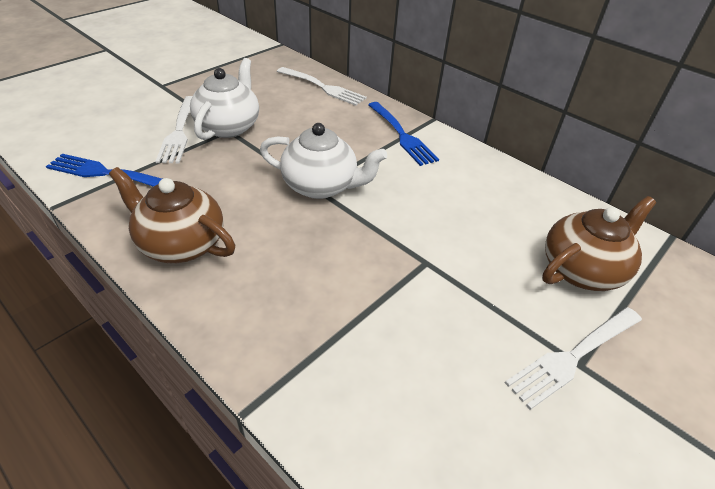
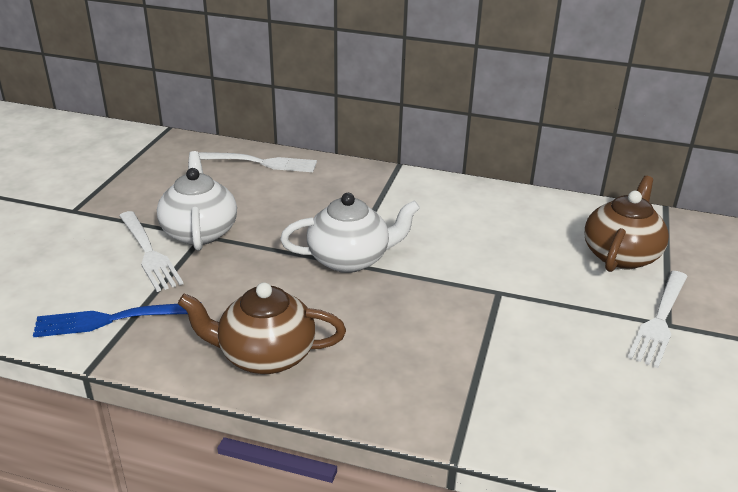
camera: 25 degrees left, 10 degrees down
blue fork [368,102,439,166] -> none

